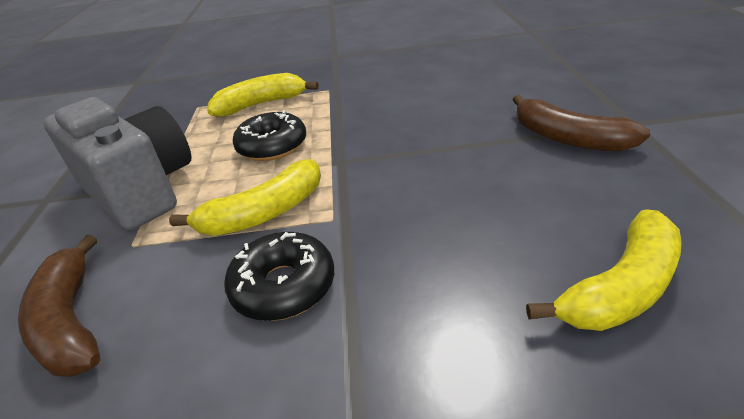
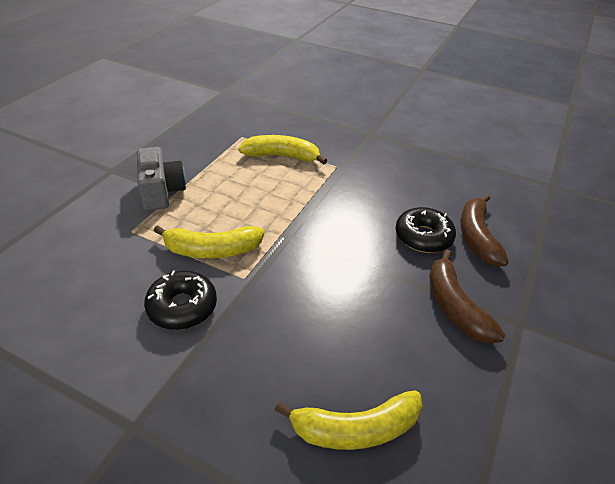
camera: 25 degrees right, 5 degrees up
brown banana [18,235,100,377] -> brown banana moved to [461,194,509,266]
grey camera [44,97,192,230] -> grey camera [137,147,186,211], size x0.65
black donut [233,110,306,161] -> black donut moved to [395,207,456,253]

